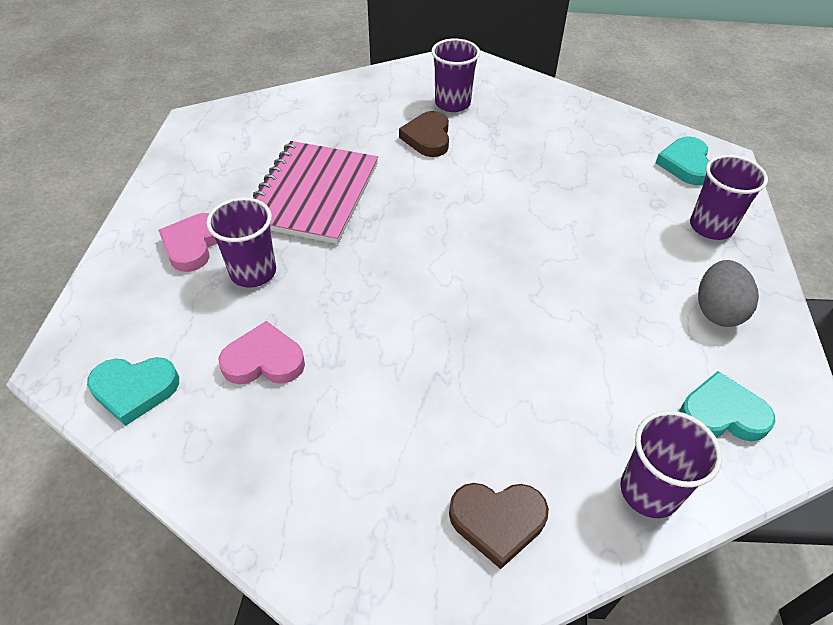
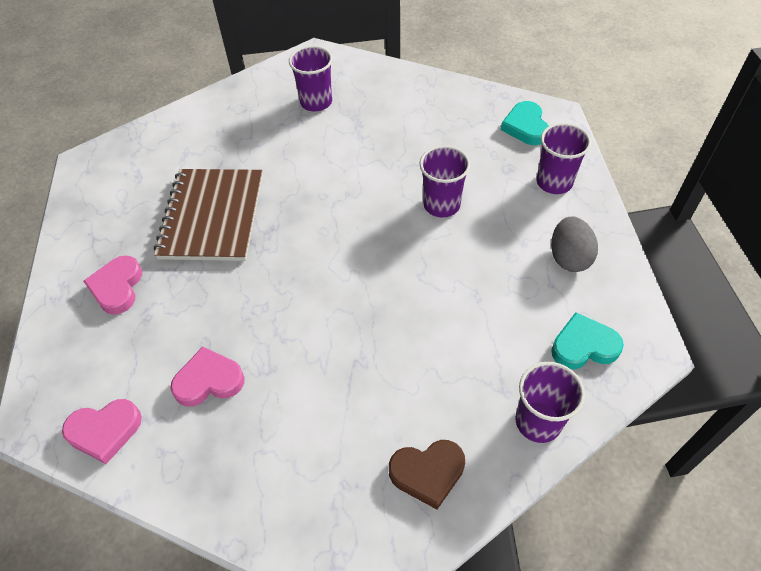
camera: 10 degrees left, 5 degrees up
turquoise heart [87,357,179,426] -> pink heart [62,399,142,464]
purple cup [206,197,276,288] -> purple cup moved to [420,146,470,218]
pink notebook [253,141,378,244] -> brown notebook [154,169,263,261]
brown heart [399,111,449,157] -> none

